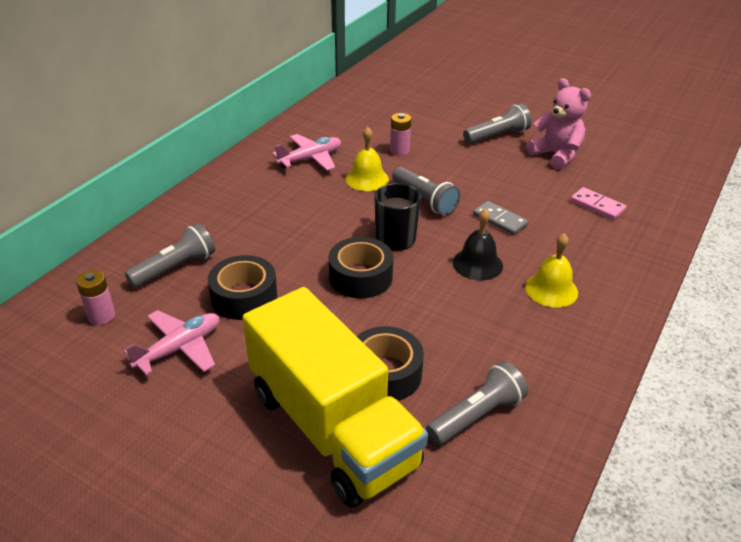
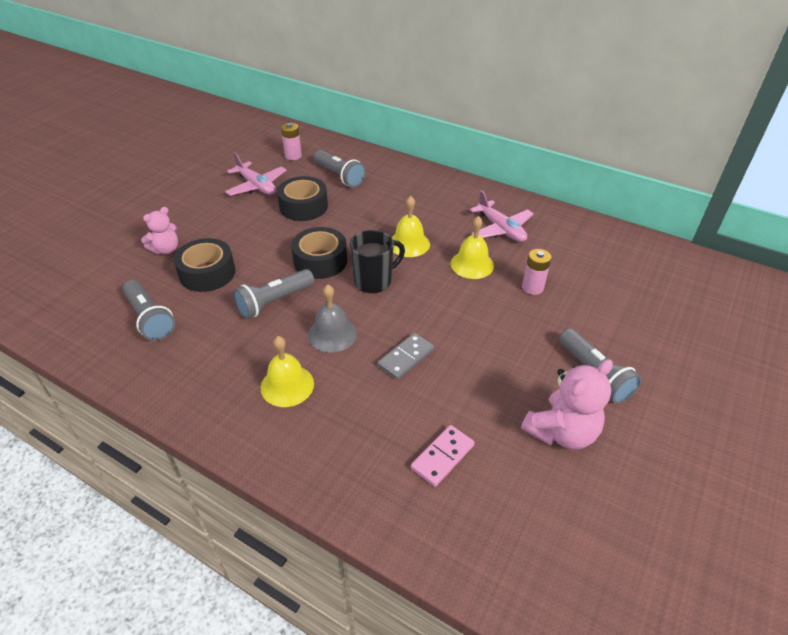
camera: 90 degrees right, 5 degrees up
yellow truck [243,287,428,508] -> pink teddy bear [141,207,178,254]
grey flashlight [392,167,460,215] -> grey flashlight moved to [233,269,314,319]
black bell [453,208,503,280] -> grey bell [308,285,357,353]
none -> yellow bell [391,196,430,257]

